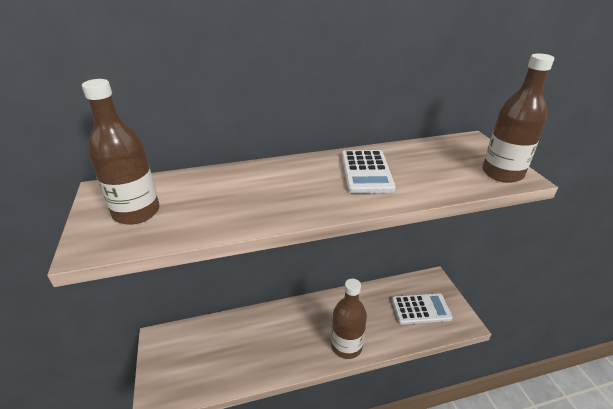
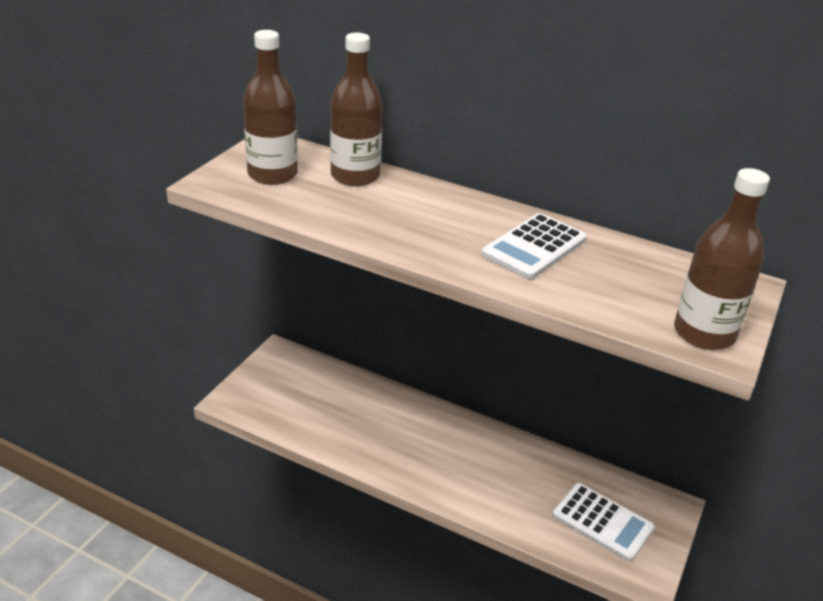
camera: 40 degrees right, 0 degrees up
brown bottle [331,279,367,359] -> brown bottle moved to [330,32,383,186]

